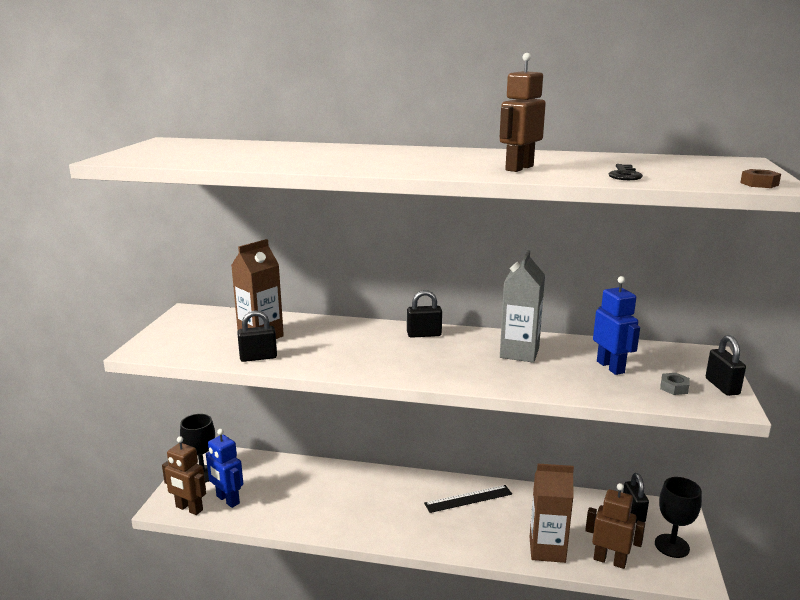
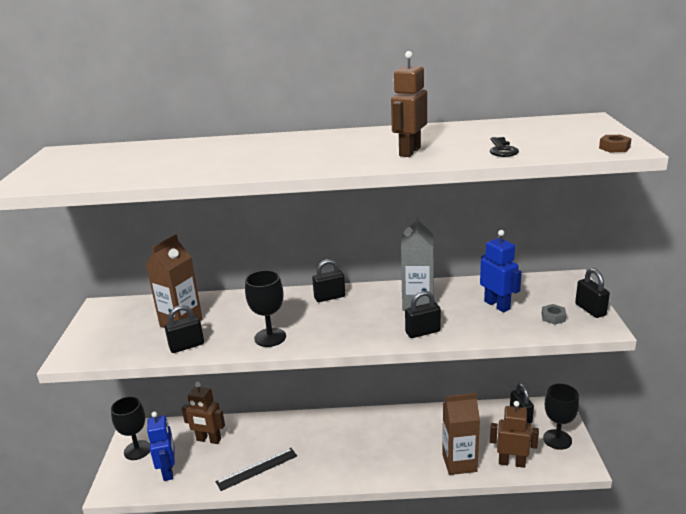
camera: 10 degrees left, 5 degrees up
brown robot [162,436,206,515] -> brown robot moved to [181,382,225,444]
blue robot [206,429,243,508] -> blue robot turned 135 degrees counterclockwise [147,411,175,481]
black ruler [424,485,512,513] -> black ruler moved to [216,448,297,491]
none -> black goblet [245,270,286,347]
none -> black padlock [405,291,441,338]

